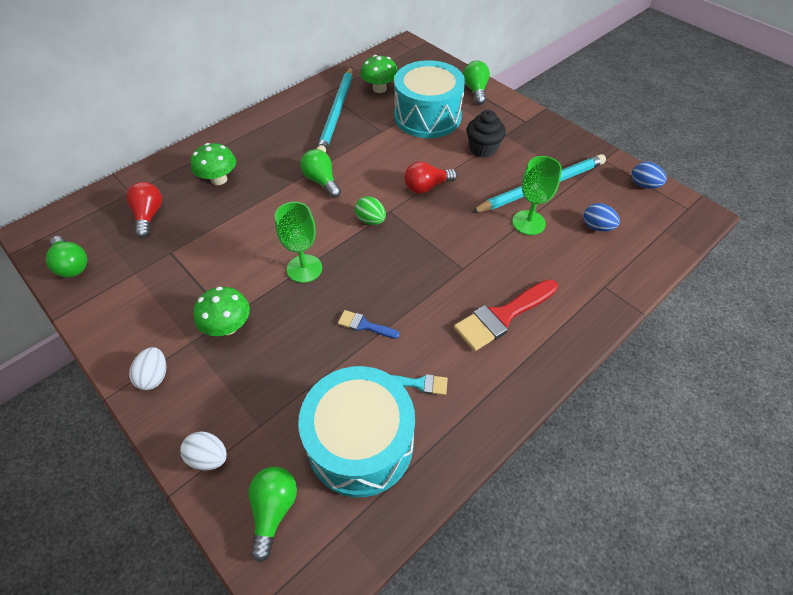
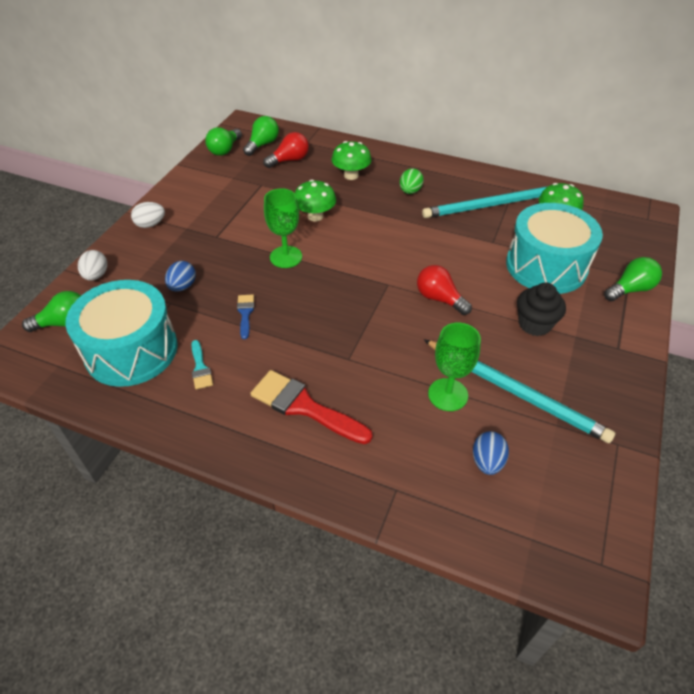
camera: 65 degrees right, 5 degrees down
green mushroom [193,287,250,336] -> green mushroom moved to [295,180,336,221]
green light bulb [300,149,341,198] -> green light bulb moved to [243,116,279,156]
green egg [355,196,386,225] -> green egg moved to [400,168,424,194]
blue egg [632,162,667,189] -> blue egg moved to [165,261,196,292]

